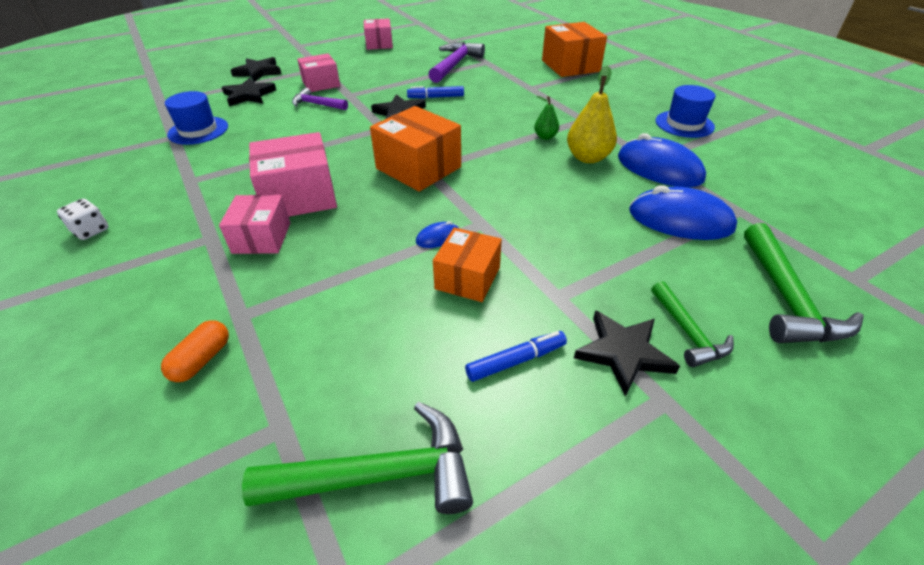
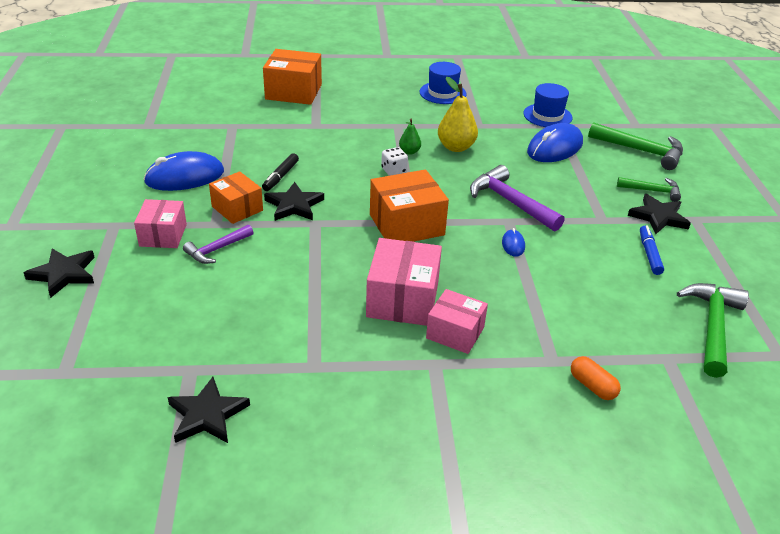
camera: 65 degrees left, 5 degrees down
white dice [57,199,108,240] -> white dice moved to [381,147,408,176]
blue hat [165,91,228,145] -> blue hat moved to [523,83,572,127]
black star [222,78,276,106] -> black star moved to [168,377,250,443]
pink box [364,18,393,50] -> none
blue marker [407,86,464,99] -> black marker [262,153,299,191]
purple hammer [428,42,485,83] -> purple hammer moved to [470,165,565,231]
orange box [433,227,502,302] -> orange box moved to [209,171,263,224]
blue mouse [618,133,706,187] -> blue mouse moved to [144,151,224,191]

